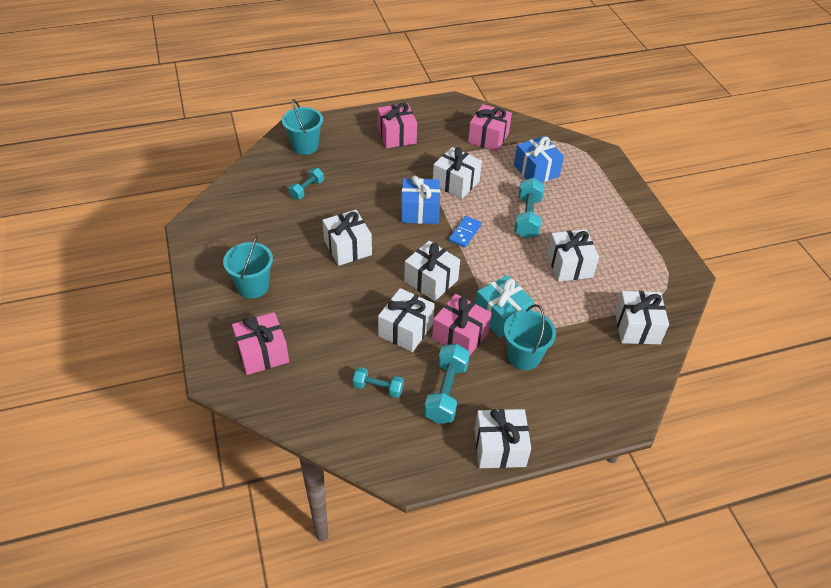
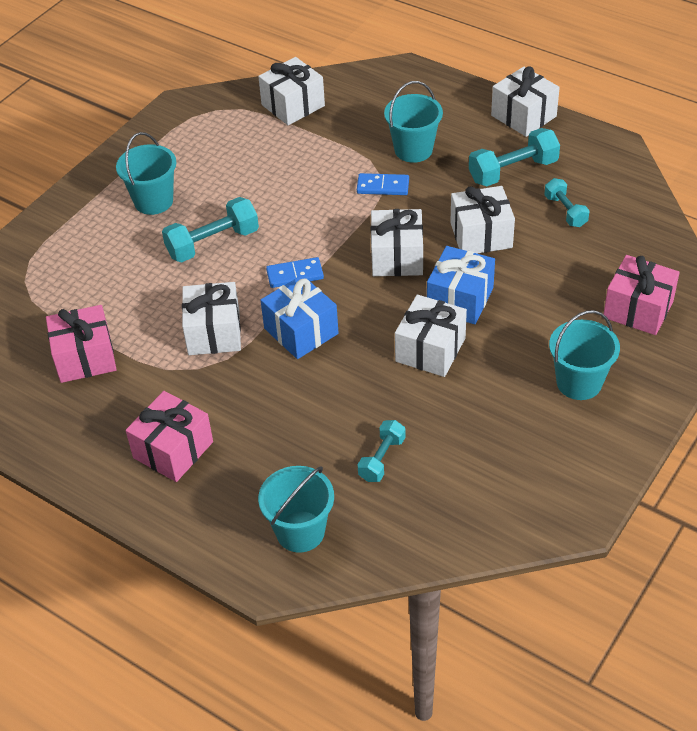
camera: 125 degrees left, 0 degrees up
turquoise dumbbell [288,168,324,199] -> turquoise dumbbell turned 60 degrees counterclockwise [357,420,405,482]
pink gift [432,294,491,355] -> none
turquoise gift [476,275,534,338] -> blue domino [357,173,409,195]
blue gift [514,136,564,183] -> blue gift moved to [427,246,495,324]
white gift [547,229,599,282] -> none
none -> turquoise bucket [116,132,176,215]

